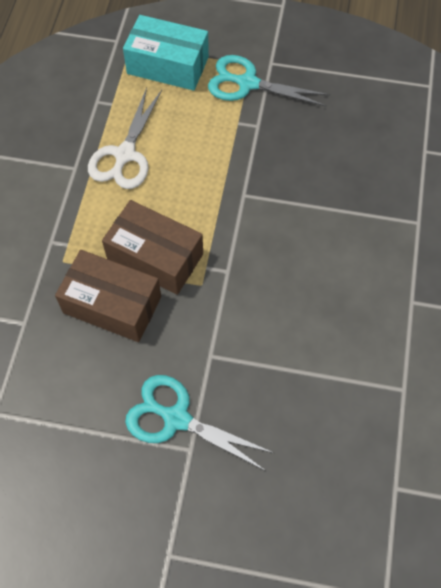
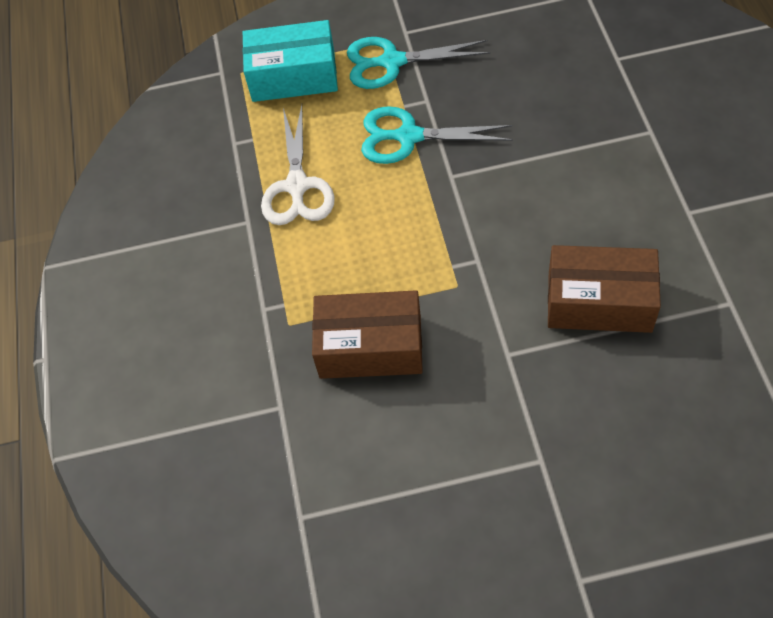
camera: 15 degrees left, 5 degrees down
brown box [102,200,203,295] -> brown box moved to [548,245,661,333]
turquoise scissors [125,375,274,471] -> turquoise scissors moved to [361,106,513,164]

